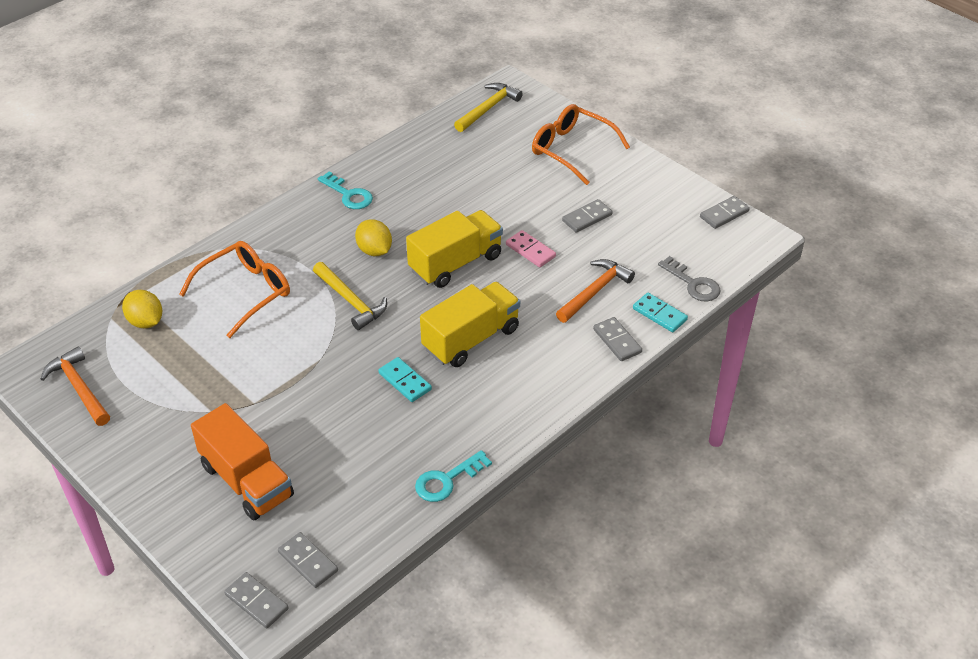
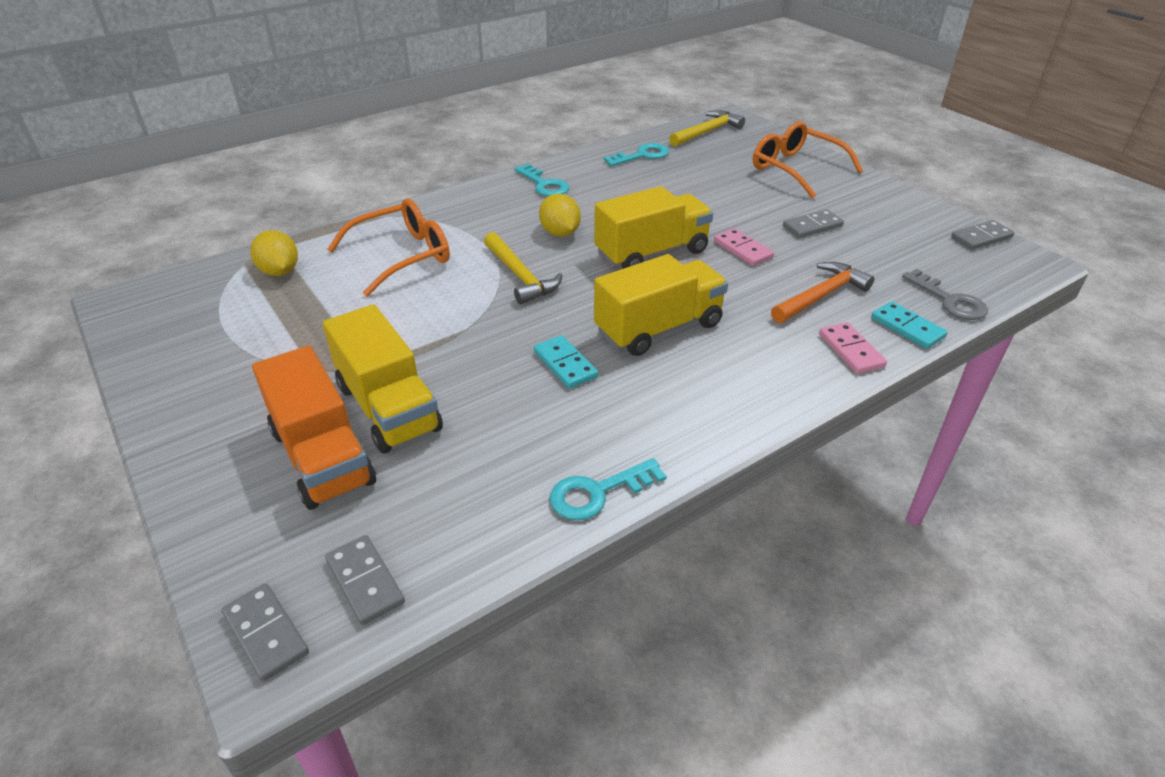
camera: 10 degrees right, 5 degrees down
orange hammer [41,346,110,426] -> none
grey domino [593,317,642,361] -> pink domino [819,322,887,374]
none -> yellow truck [323,304,443,453]
none -> turquoise key [604,143,669,166]

